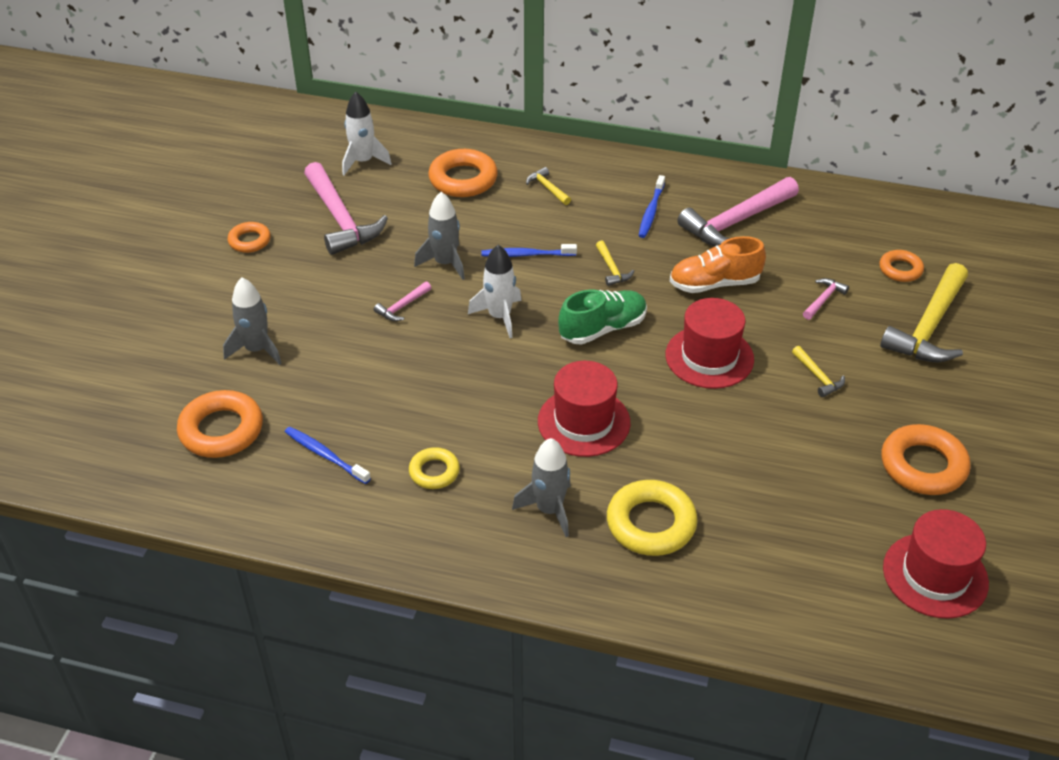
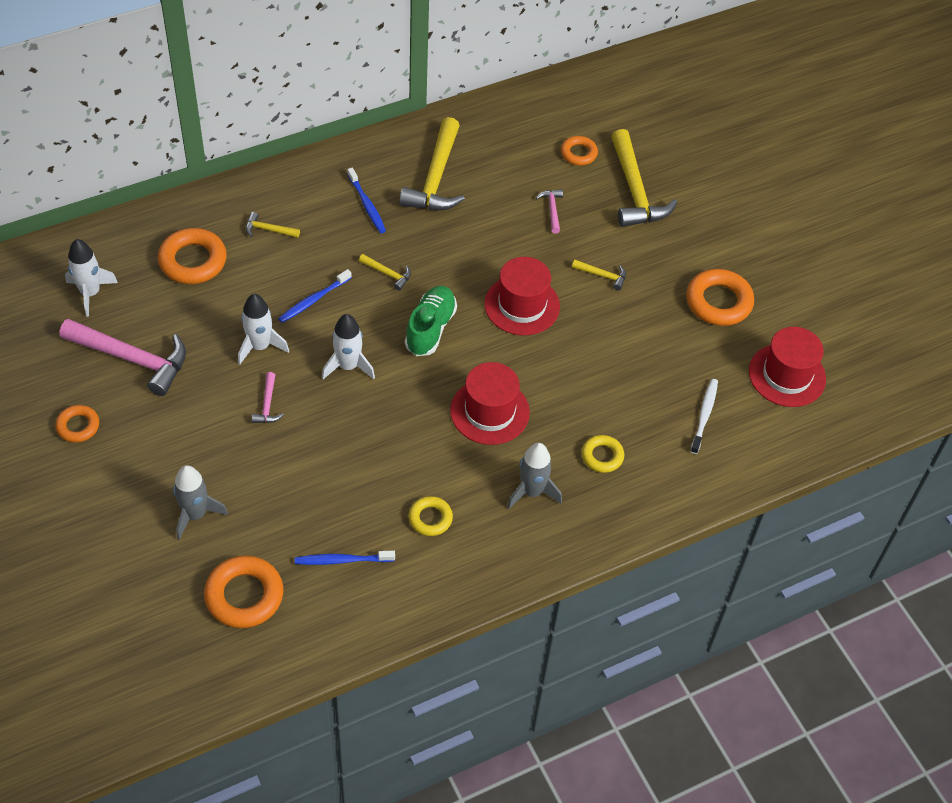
camera: 45 degrees left, 10 degrees up
grey rocket [414,192,465,280] -> white rocket [238,294,289,365]
yellow ring [607,480,698,556] -> yellow ring [582,435,624,473], size x0.59
orange shoe [670,236,766,293] -> none
pink hammer [677,177,799,247] -> yellow hammer [399,117,465,210]
none -> white toothbrush [691,379,718,454]

